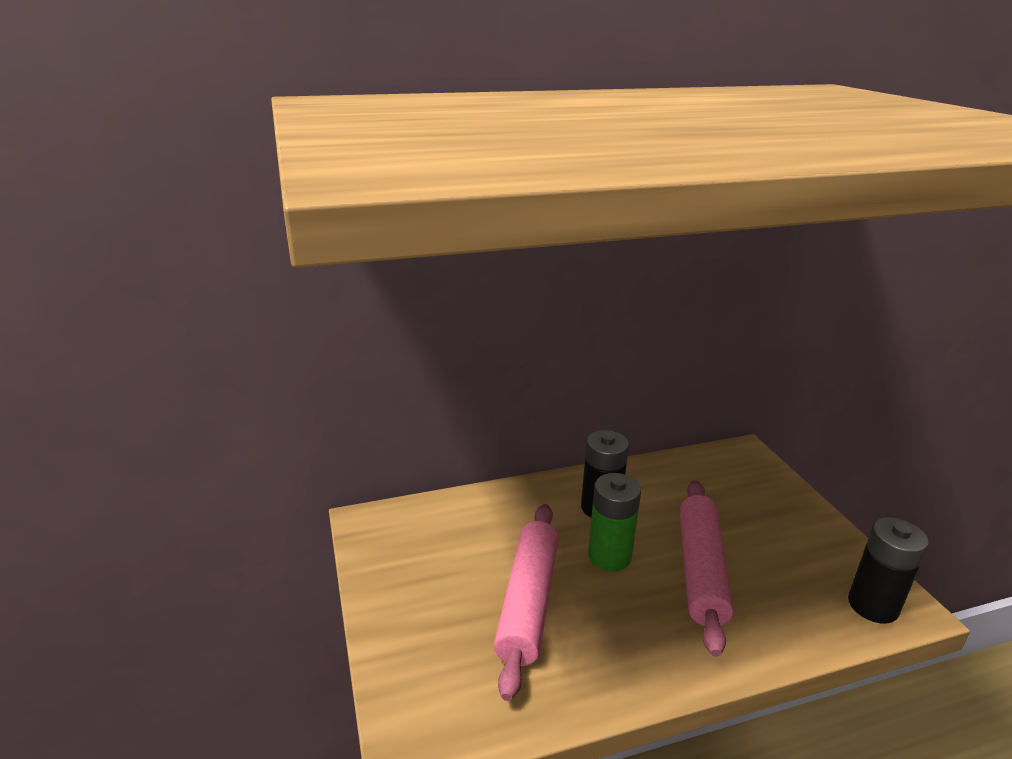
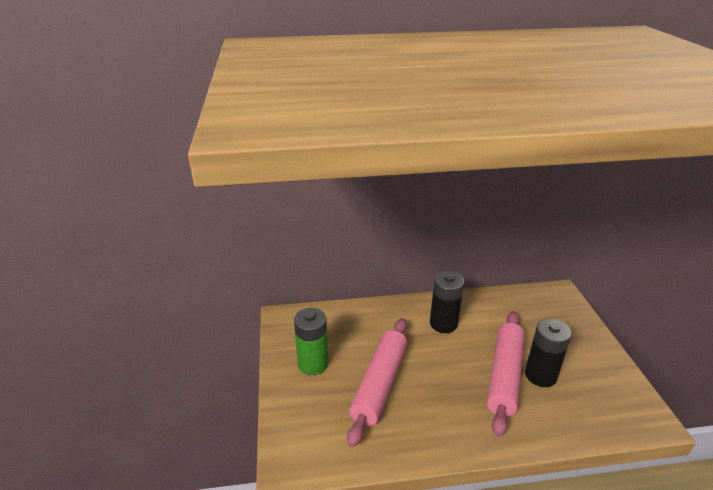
camera: 10 degrees right, 5 degrees up
green battery [588,473,641,571] -> green battery moved to [294,308,328,375]
black battery [848,517,929,624] -> black battery moved to [525,318,572,387]

